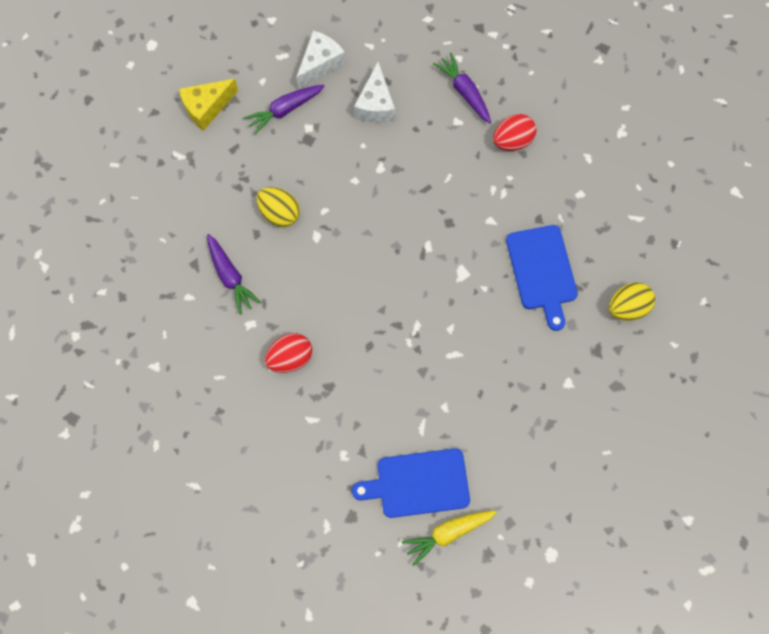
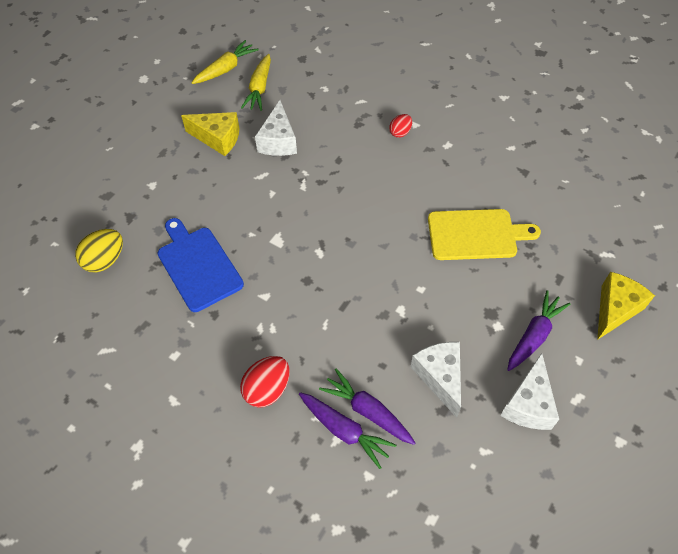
camera: 160 degrees right, 15 degrees down
purple carrot [207,234,261,315] -> purple carrot moved to [319,368,415,445]
yellow egg [257,187,300,227] -> yellow cutting board [428,209,541,260]
red egg [265,333,312,373] -> red egg [389,114,412,138], size x0.62
blue cutting board [352,448,470,518] -> yellow carrot [241,54,271,111]
none -> yellow cheese [181,112,240,156]
none -> white cheese [255,100,297,156]

